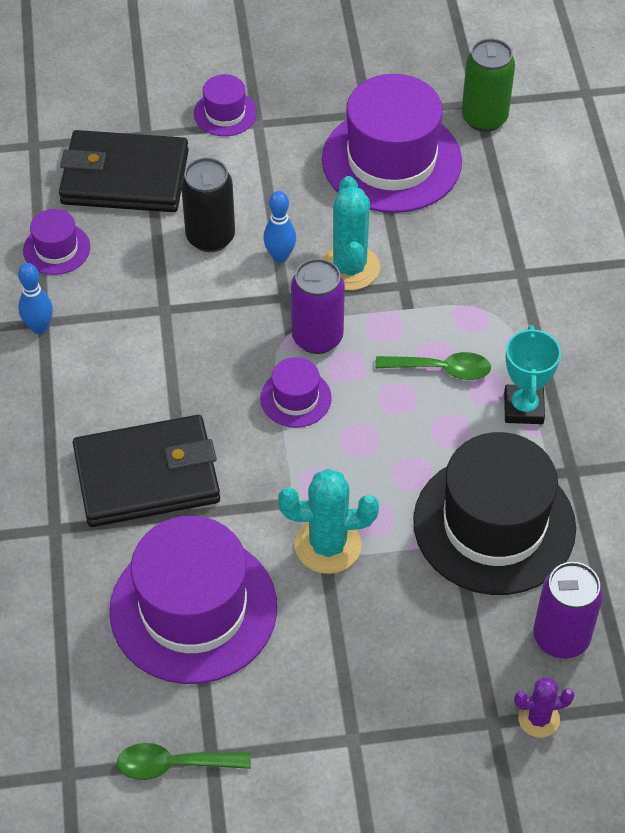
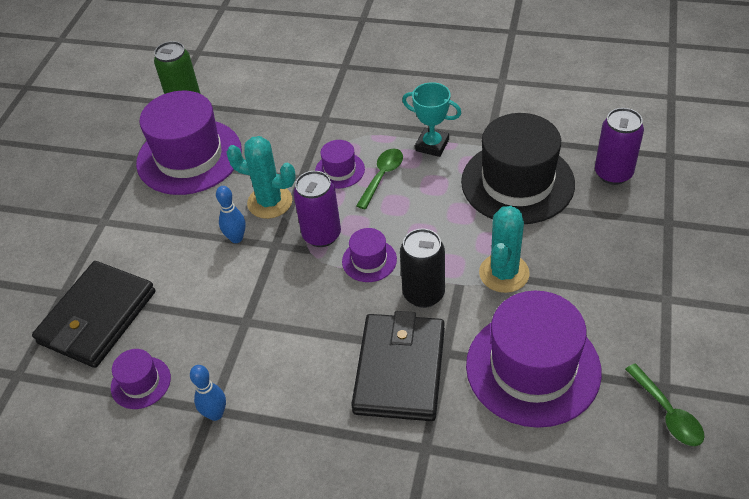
camera: 65 degrees left, 5 degrees down
green spoon [117,743,251,780] -> green spoon turned 45 degrees counterclockwise [625,363,704,446]
black can [181,158,235,252] -> black can moved to [400,229,445,308]
purple hat [194,74,257,136] -> purple hat moved to [315,140,365,189]
purple cactus [514,677,574,738] -> none

